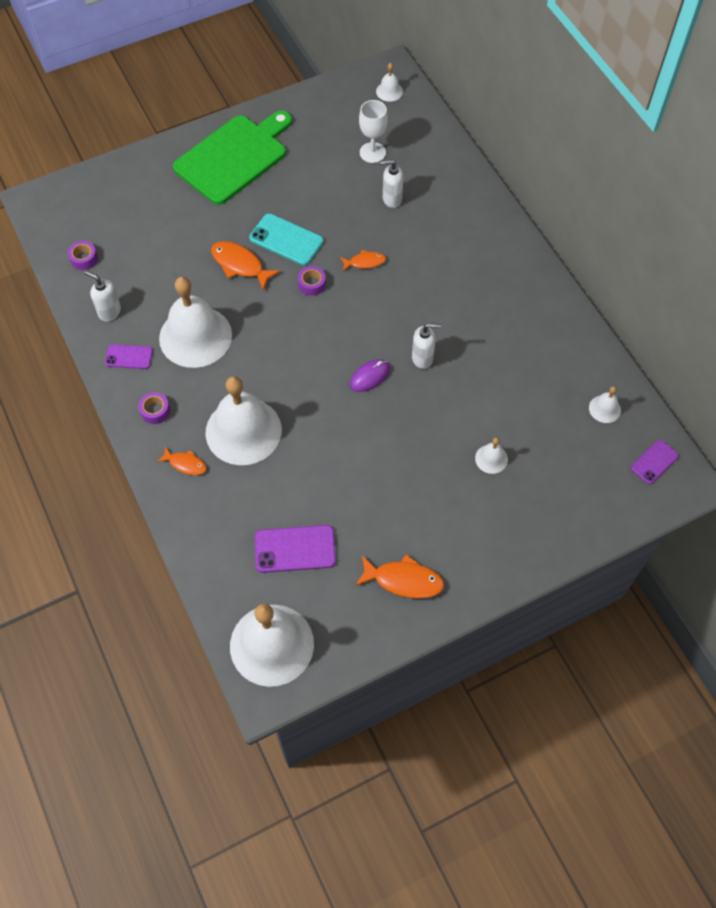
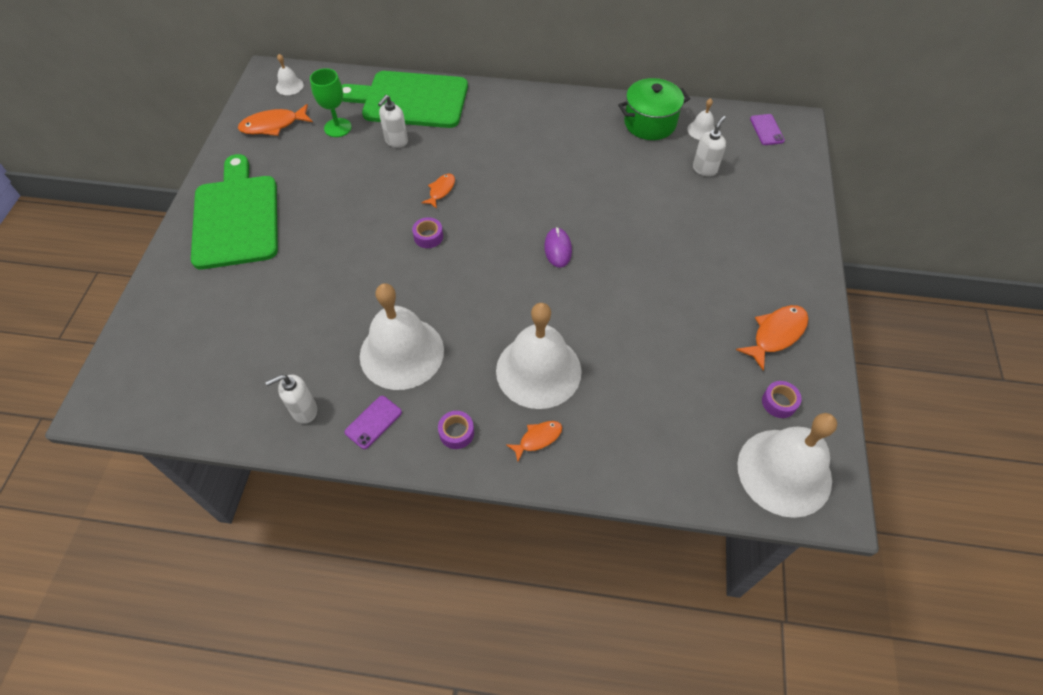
camera: 55 degrees left, 5 degrees down
purple tape [68,241,98,270] -> purple tape moved to [762,381,802,418]
orange fish [211,241,280,290] -> orange fish moved to [238,104,313,136]
turquoise phone [249,213,323,266] -> none
purple phone [255,525,336,573] -> none
white goblet [359,100,388,163] -> green goblet [310,68,352,137]
white soap dispenser [412,323,441,369] -> white soap dispenser moved to [693,116,726,177]
white bell [475,437,508,474] -> none
none -> green cutting board [342,71,468,128]
none -> green pot [618,78,690,140]

